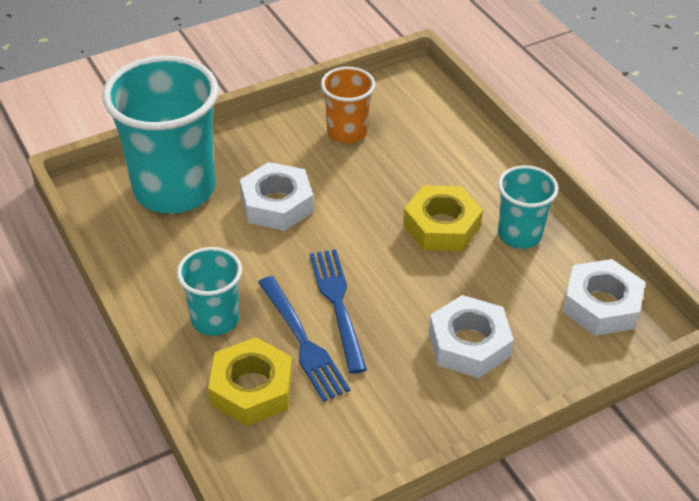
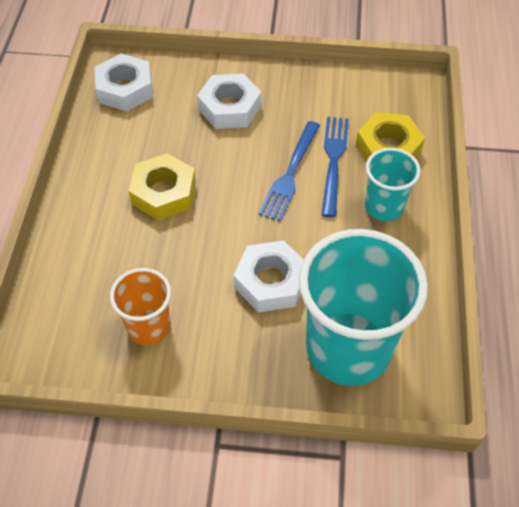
camera: 145 degrees left, 10 degrees up
turquoise cup [498,165,558,249] -> none

